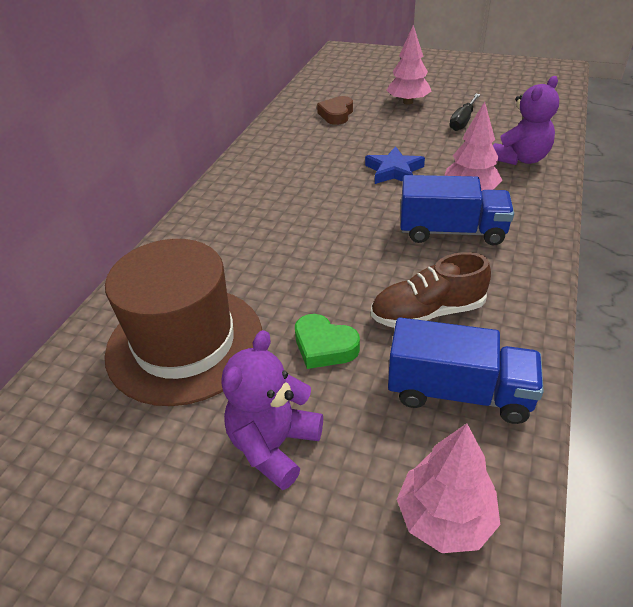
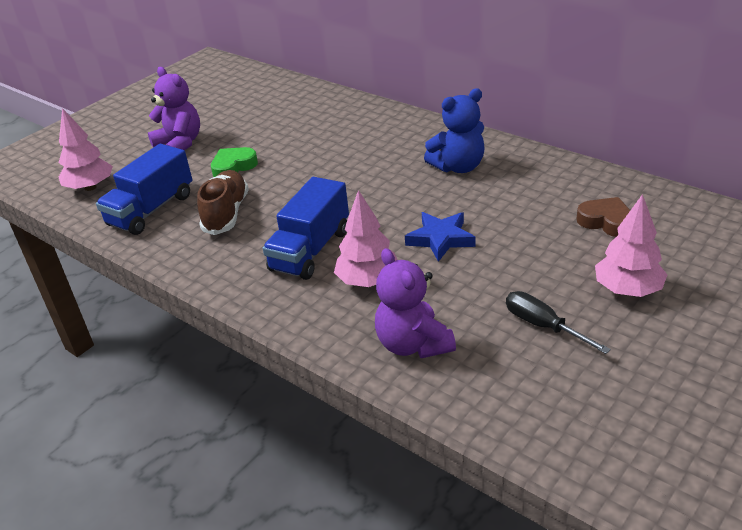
camera: 110 degrees right, 5 degrees down
brown hat [105,239,262,406] -> none
none -> blue teddy bear [424,88,485,173]

